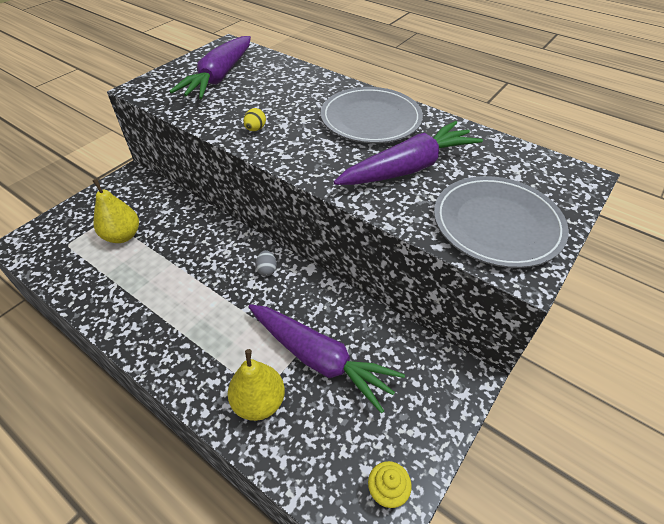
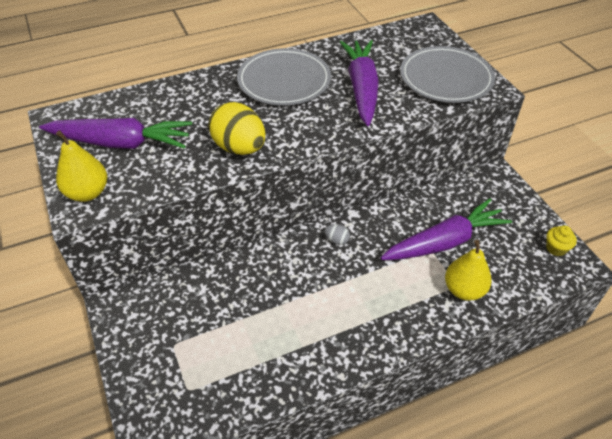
camera: 60 degrees left, 0 degrees up
yellow pear [93,179,139,243] -> yellow pear moved to [56,130,108,202]
purple carrot [169,36,251,99] -> purple carrot turned 45 degrees counterclockwise [39,118,192,149]
yellow egg [243,108,266,131] -> yellow egg [209,102,266,155], size x2.29

